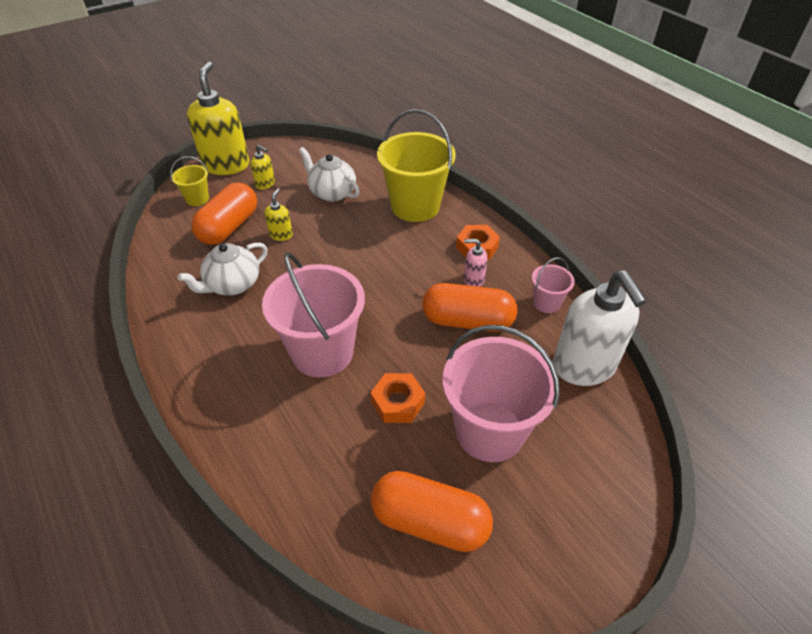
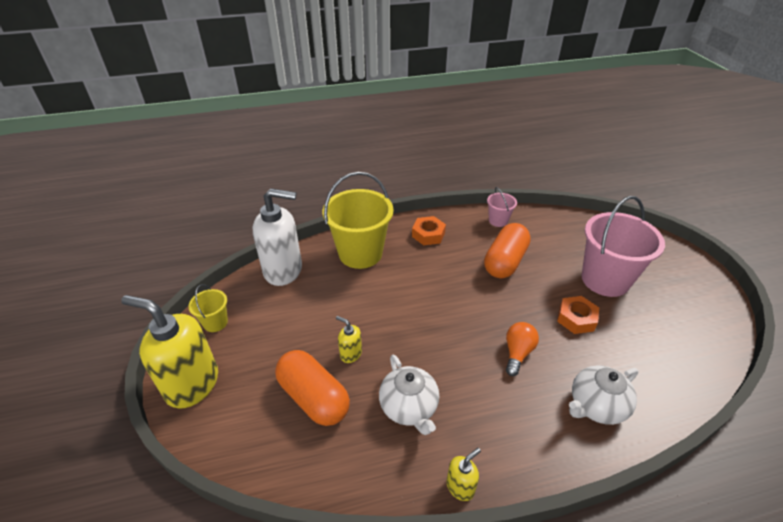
camera: 70 degrees left, 5 degrees down
yellow bucket [170,156,209,206] -> yellow bucket moved to [188,284,228,332]
yellow soap dispenser [250,145,275,190] -> yellow soap dispenser moved to [447,448,481,501]
pink bucket [262,252,365,378] -> orange light bulb [506,322,539,376]
white teapot [299,147,360,202] -> white teapot moved to [569,365,639,425]
orange capsule [371,471,493,552] -> none
pink soap dispenser [464,239,488,287] -> none
white soap dispenser [553,271,647,386] -> white soap dispenser moved to [253,188,302,286]

